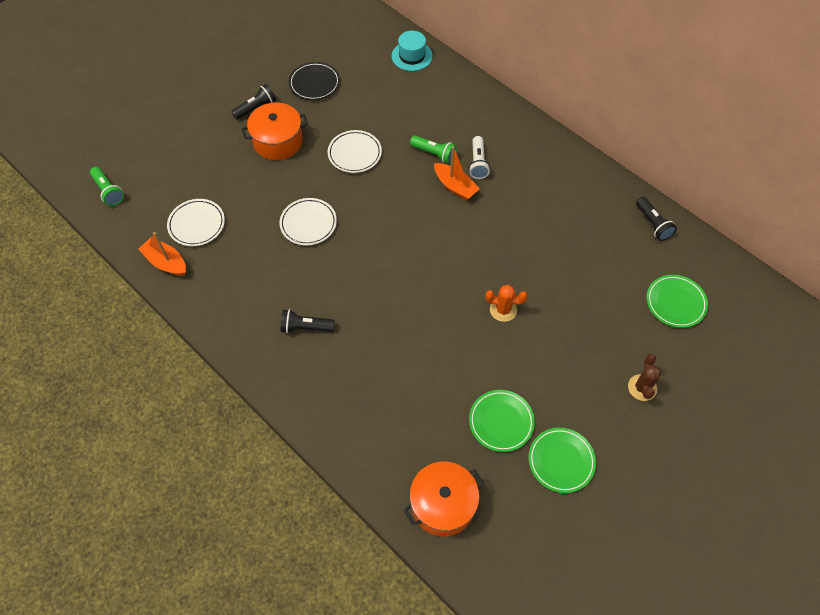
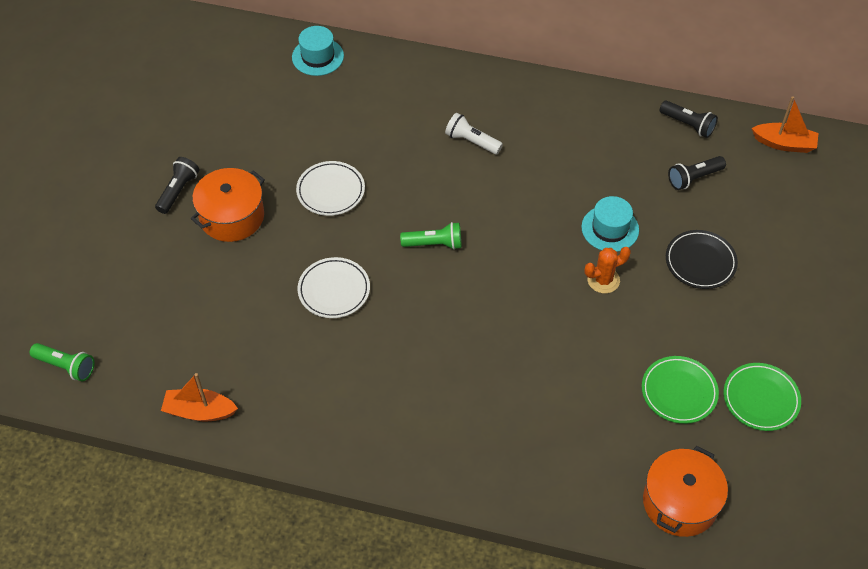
camera: 30 degrees left, 5 degrees down
white plate [167,199,225,246] -> none
black flashlight [281,309,335,333] -> black flashlight moved to [668,156,726,190]
black plate [289,62,340,100] -> black plate moved to [666,230,738,289]
green flashlight [410,135,457,164] -> green flashlight moved to [400,222,461,250]
orange boat [434,146,480,200] -> orange boat moved to [752,96,819,153]
white flashlight [469,136,490,179] -> white flashlight turned 150 degrees clockwise [445,113,503,154]
brown cactus [628,353,661,401] -> none
green plate [647,275,708,328] -> none
none -> turquoise hat [581,196,639,252]

